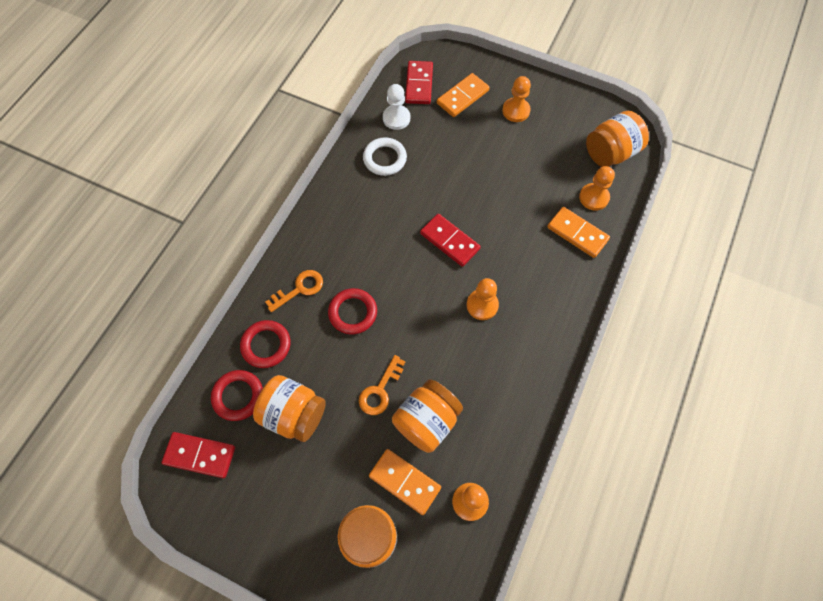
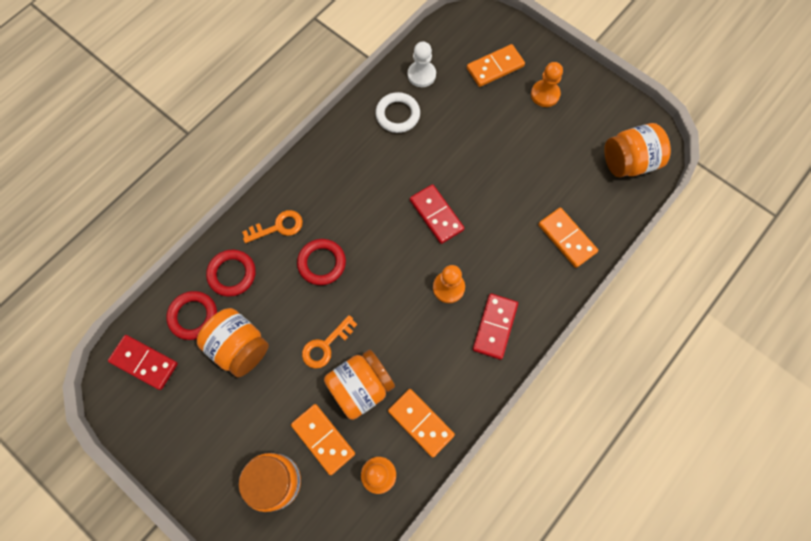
camera: 15 degrees right, 5 degrees up
red domino [405,61,433,104] -> red domino moved to [473,293,518,360]
orange pawn [579,166,615,211] -> none
none -> orange domino [388,389,455,458]

